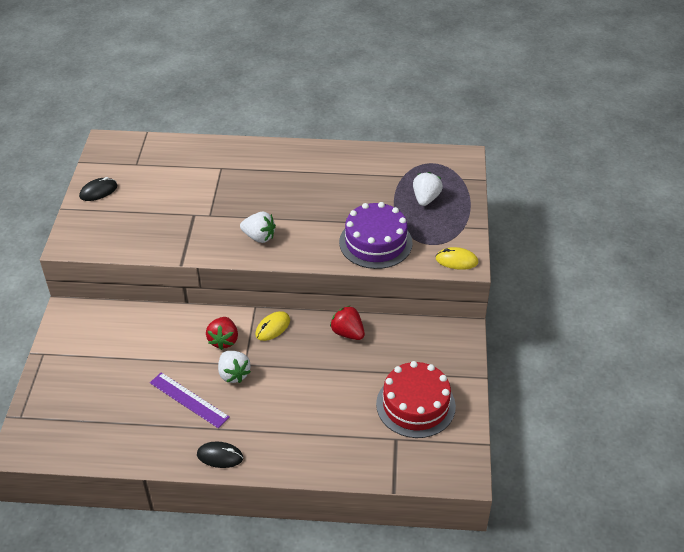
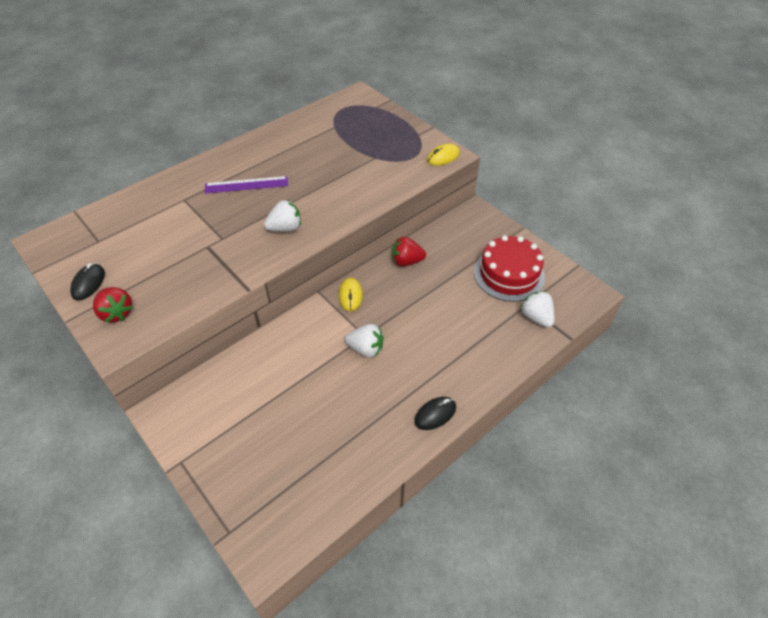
camera: 45 degrees left, 5 degrees up
purple ruler [150,372,230,428] -> purple ruler moved to [205,176,288,194]
red strawberry [206,317,238,350] -> red strawberry moved to [93,287,133,323]
purple cake [339,202,413,269] -> none
white strawberry [413,172,443,206] -> white strawberry moved to [521,291,554,328]

